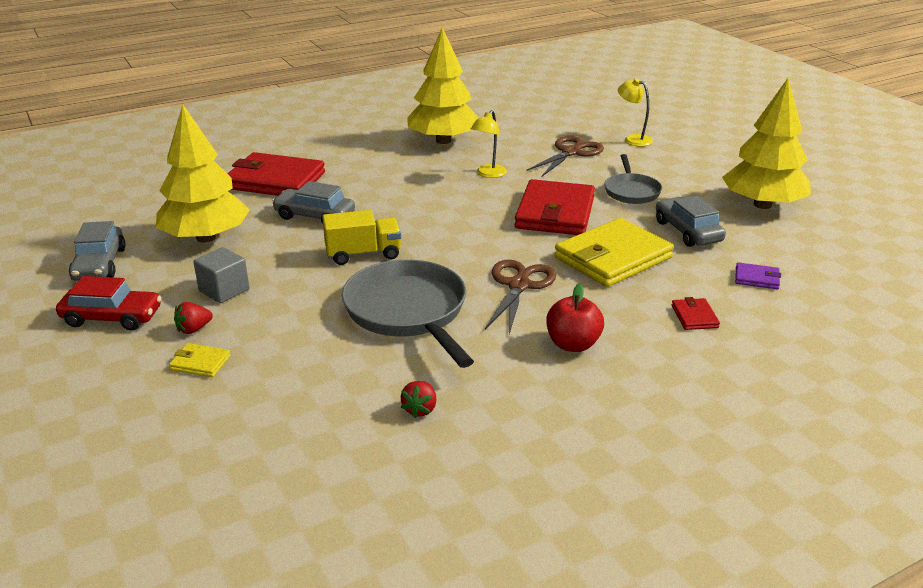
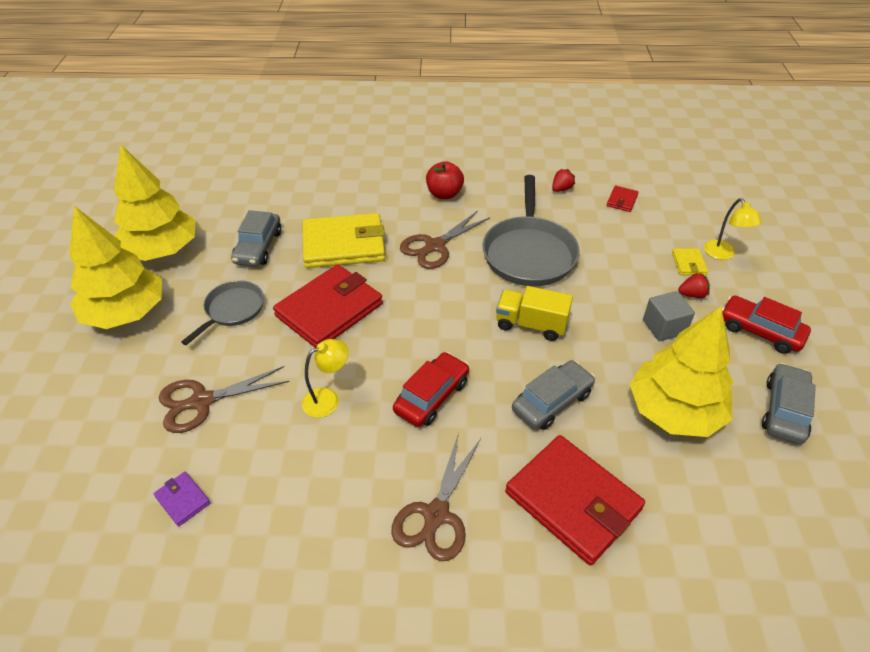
camera: 150 degrees left, 15 degrees up
yellow wallet [169,343,230,377] -> yellow wallet turned 45 degrees clockwise [672,249,708,275]
grey car [272,181,355,224] -> grey car turned 90 degrees counterclockwise [512,360,595,430]
yellow tree [407,27,479,144] -> yellow tree moved to [69,206,162,329]
yellow lamp [618,78,653,147] -> yellow lamp moved to [704,198,762,260]
red wallet [672,297,720,330] -> red wallet moved to [607,186,639,212]
purple wallet [735,262,781,289] -> purple wallet moved to [154,472,210,526]
none -> brown scissors [391,433,481,561]
none -> red car [393,352,469,427]

